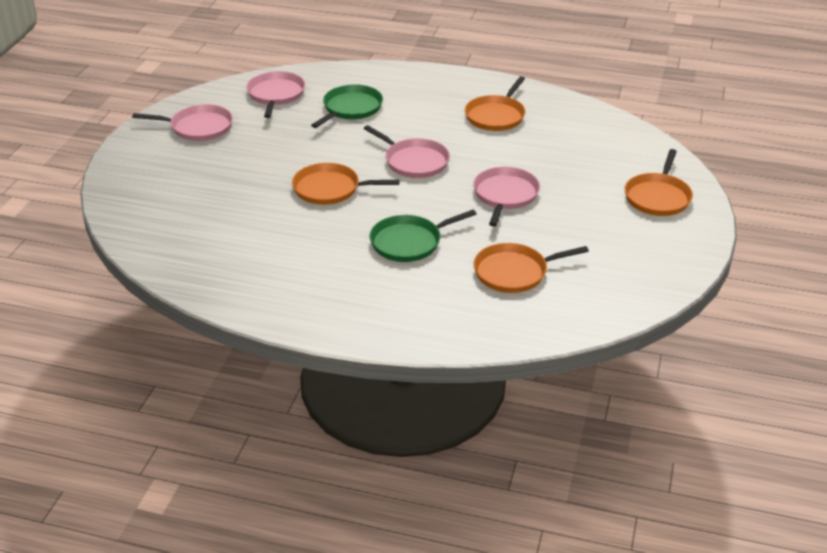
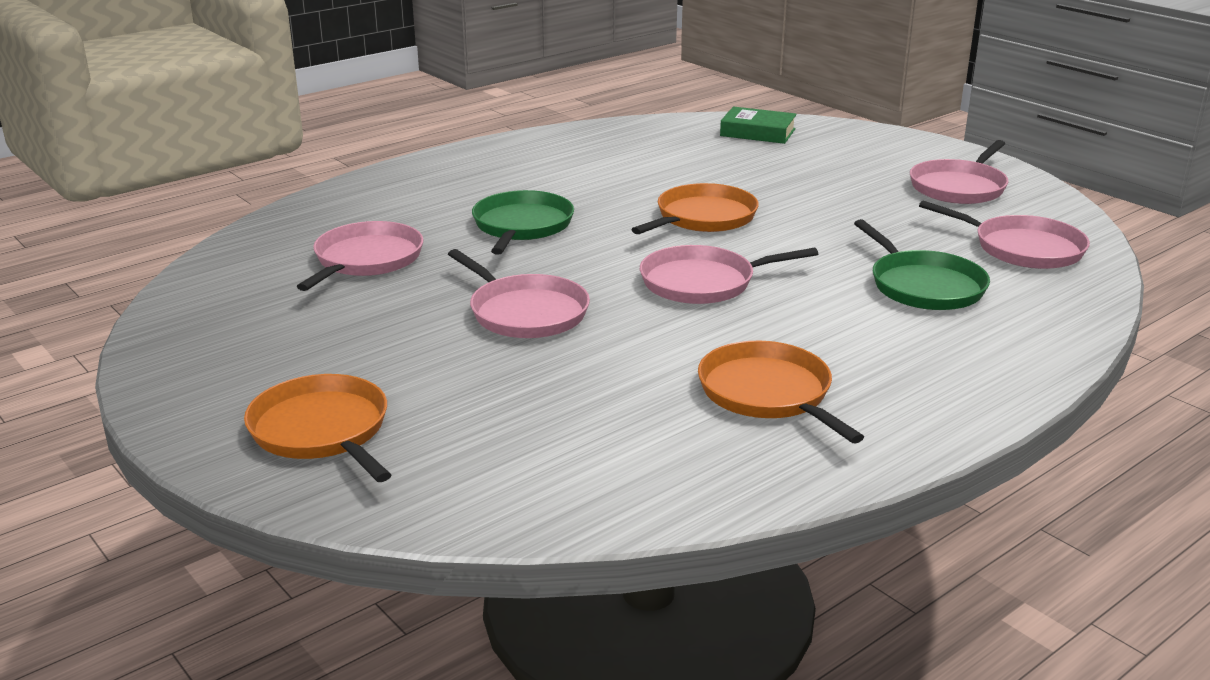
camera: 125 degrees right, 10 degrees down
orange pan [473,243,589,293] -> pink pan [297,221,423,291]
none -> green book [720,107,797,144]

